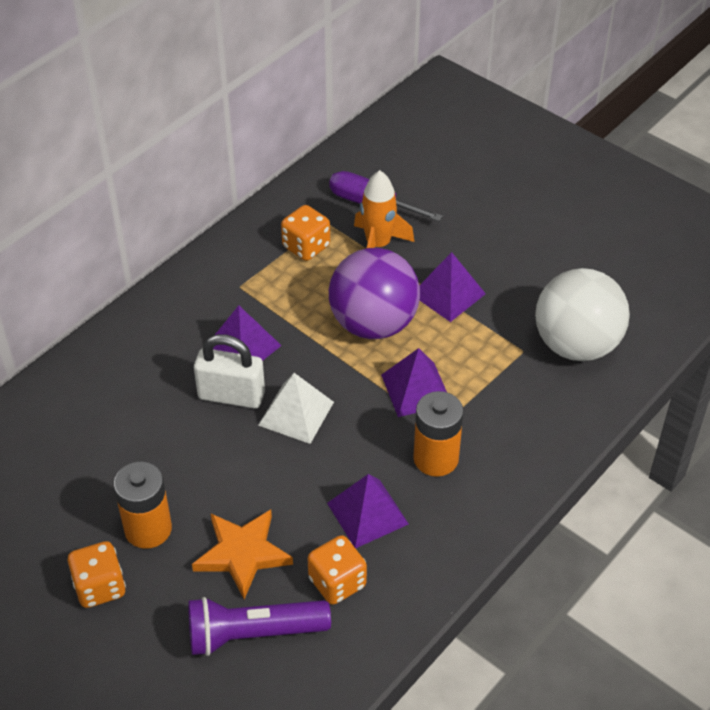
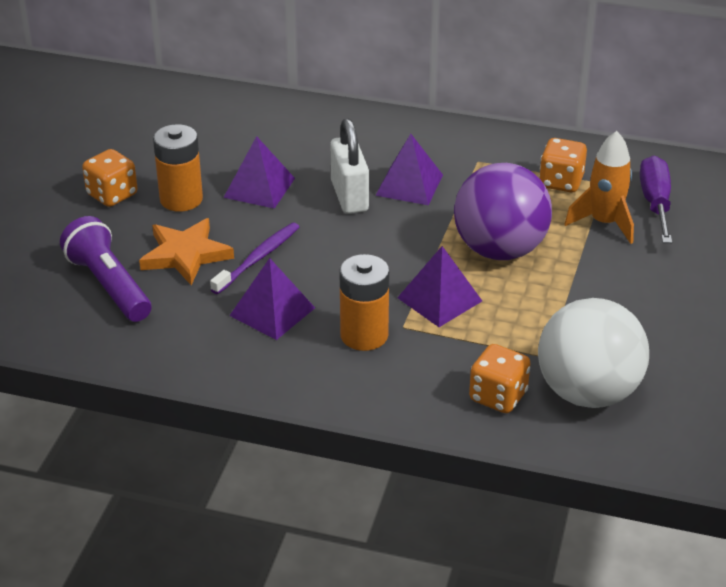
camera: 65 degrees right, 10 degrees down
white pyramid [258,373,334,444] -> none
orange dice [307,535,367,605] -> orange dice moved to [469,344,530,413]
purple pyramid [419,252,486,322] -> purple pyramid moved to [223,136,295,209]
none -> purple toothbrush [210,222,299,294]

